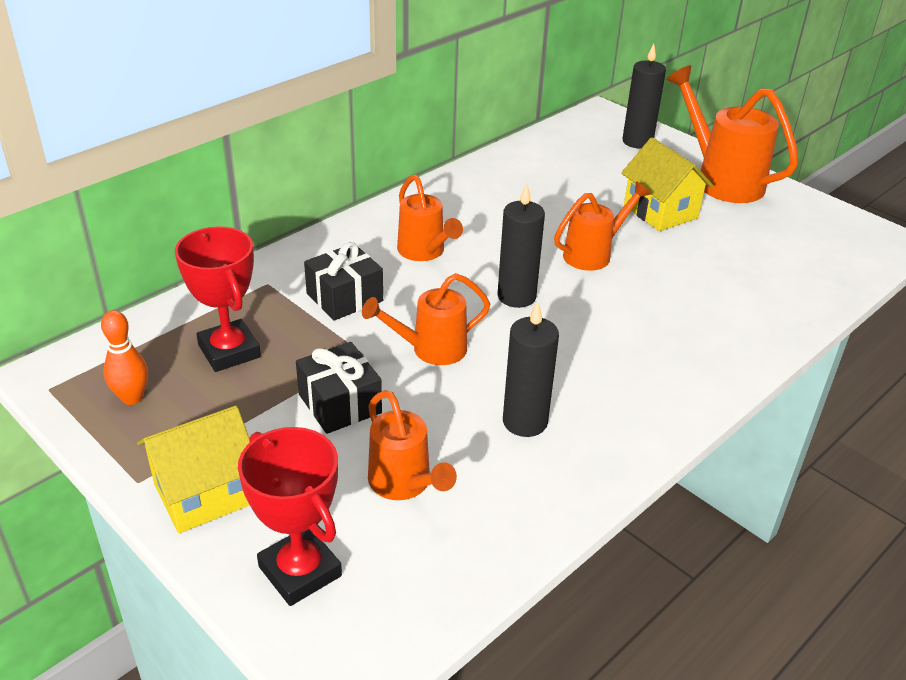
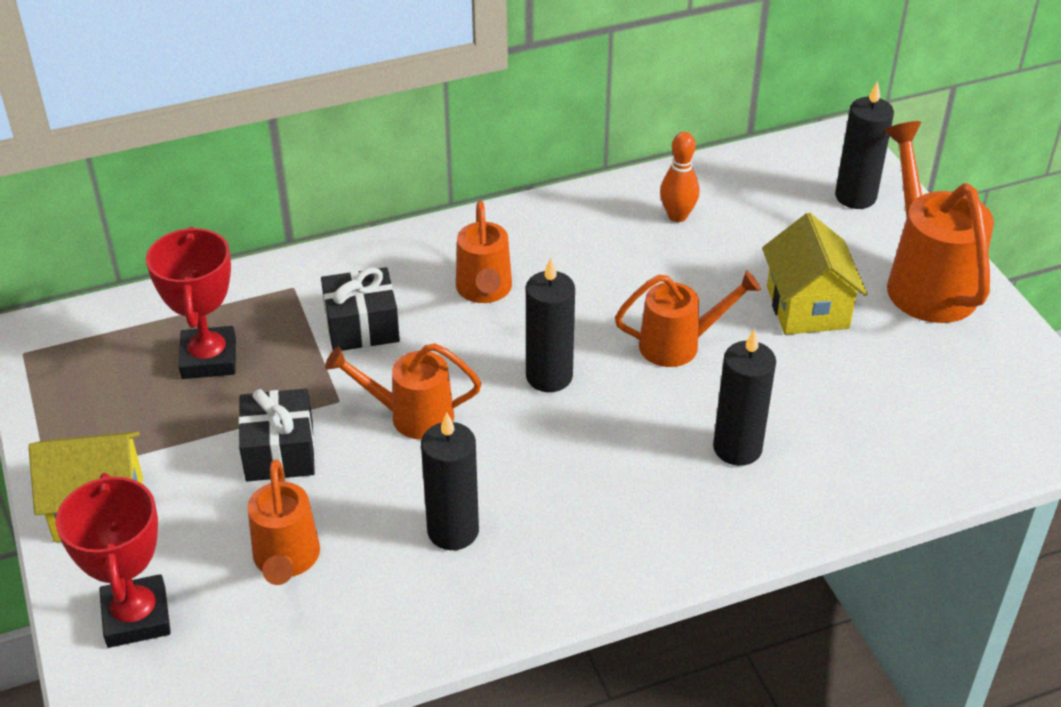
camera: 25 degrees right, 5 degrees up
orange bowling pin [101,310,148,405] -> orange bowling pin moved to [660,132,699,222]
none -> black candle [713,329,776,466]

